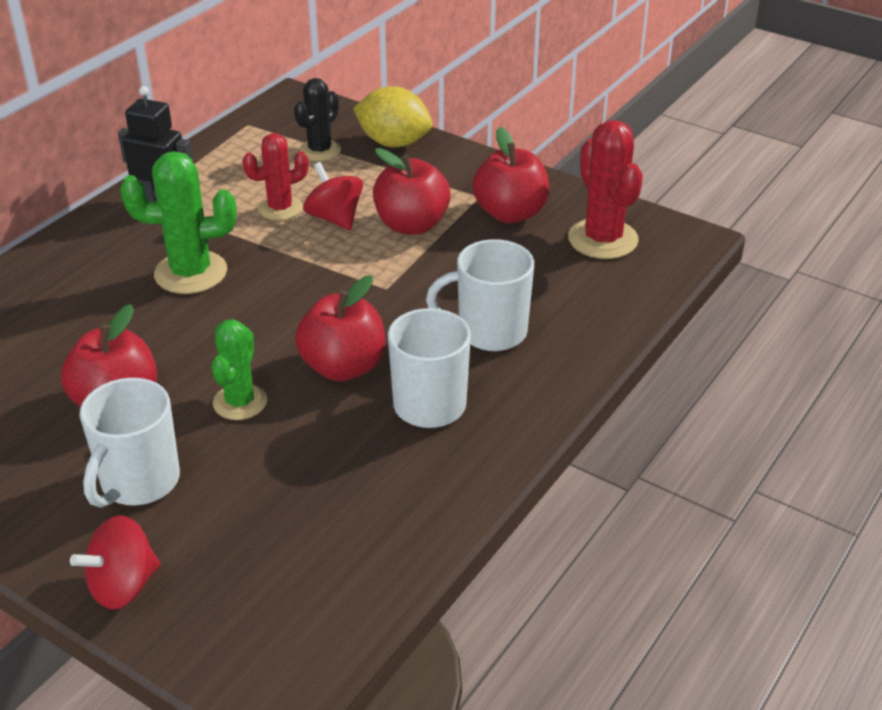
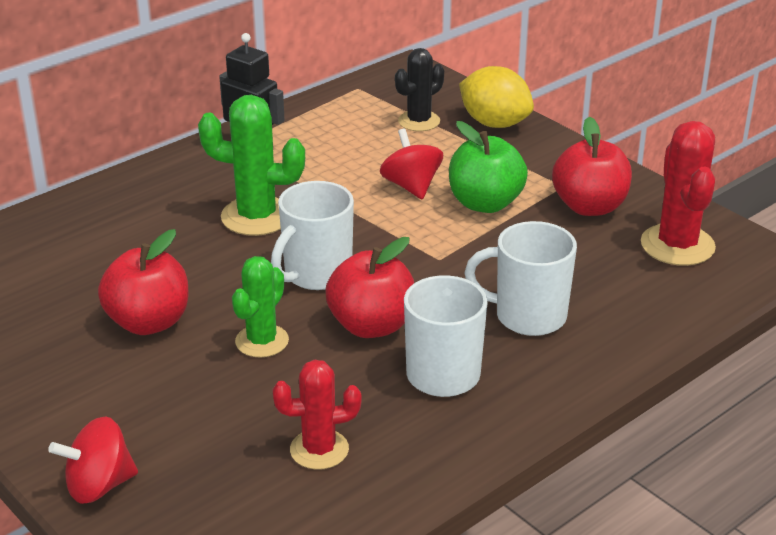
camera: 15 degrees right, 5 degrees down
white mug [80,378,180,508] -> white mug moved to [271,181,354,290]
red cactus [242,133,309,220] -> red cactus moved to [272,359,361,470]
red apple [373,148,451,235] -> green apple [449,121,528,213]

